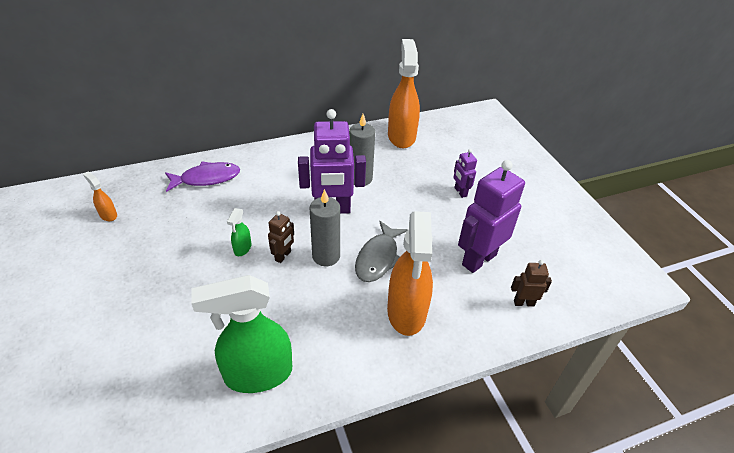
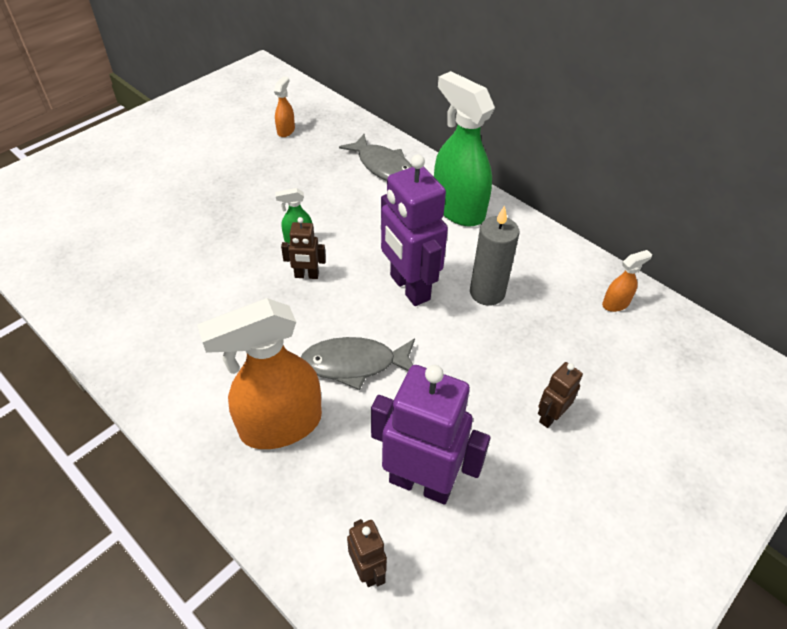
camera: 65 degrees right, 5 degrees up
purple fish [165,162,240,192] -> grey fish [339,134,412,181]
green spray bottle [191,275,292,393] -> green spray bottle moved to [434,71,495,226]
grey candle [310,189,340,266] -> none
orange spray bottle [388,39,420,148] -> orange spray bottle [602,250,652,312], size x0.44
purple robot [453,149,477,198] -> brown robot [538,362,583,428]

